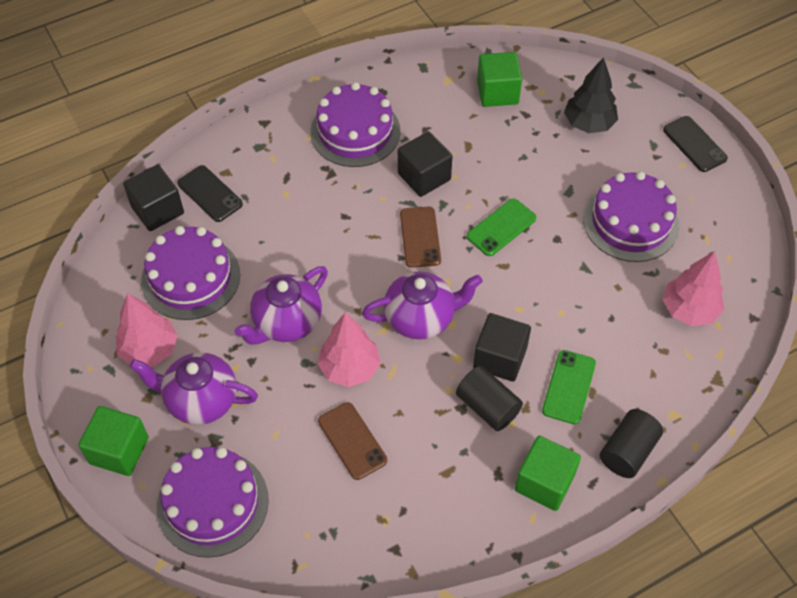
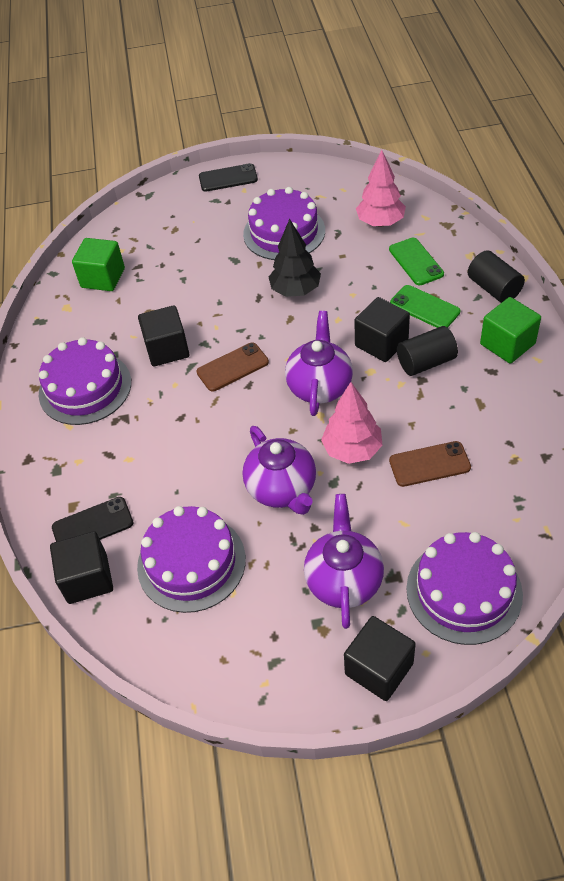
camera: 65 degrees left, 5 degrees down
green cube [78,406,149,476] -> black cube [344,616,416,701]
pink tree [116,293,178,366] -> none
purple teapot [130,352,258,425] -> purple teapot turned 150 degrees clockwise [304,494,384,629]
brown phone [400,207,441,268] -> brown phone turned 45 degrees counterclockwise [196,343,269,392]
green phone [467,199,536,256] -> green phone moved to [389,238,444,285]
black tree [564,57,618,133] -> black tree moved to [269,219,321,297]

